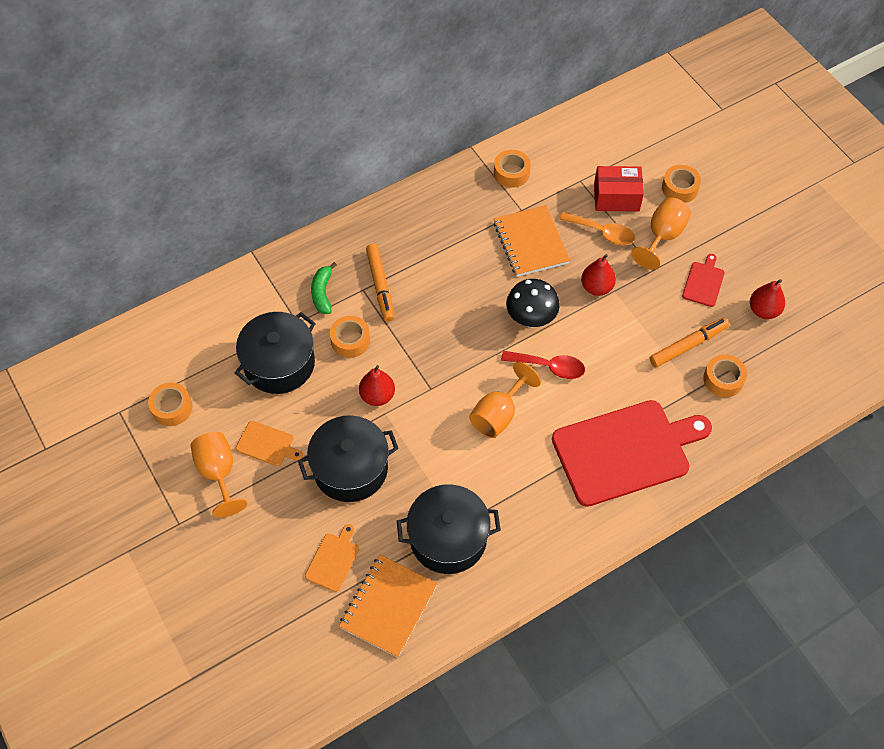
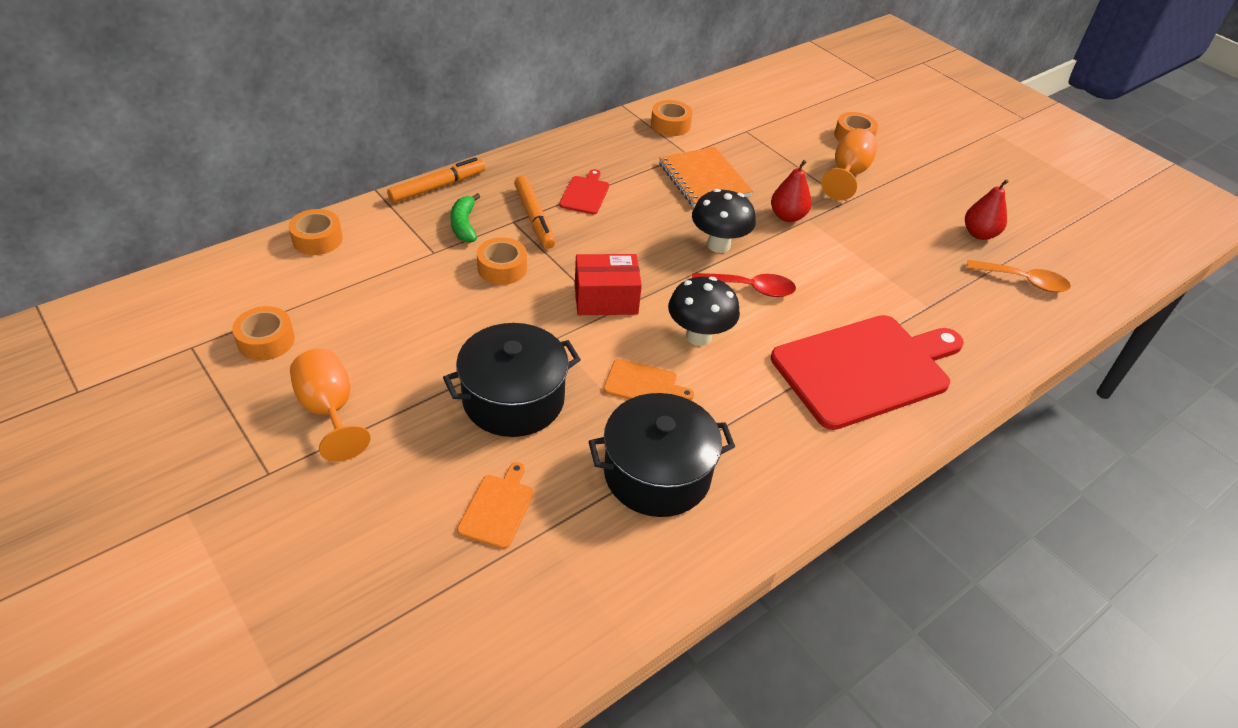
camera: 10 degrees left, 15 degrees down
black pot [235,312,316,394] -> none
orange cutting board [236,421,303,466] -> orange cutting board moved to [604,359,694,400]
orange notebook [339,555,438,658] -> none
red pear [359,365,395,406] -> none
orange goblet [469,362,541,438] -> black mushroom [668,277,740,346]
orange spoon [559,212,635,245] -> orange spoon moved to [966,260,1071,293]
red box [594,166,644,212] -> red box moved to [575,254,642,315]
orange marker [649,318,729,367] -> orange marker moved to [387,157,485,203]
red cutting board [682,254,725,307] -> red cutting board moved to [559,169,609,214]
orange tape [703,354,747,397] -> orange tape moved to [289,209,343,255]

